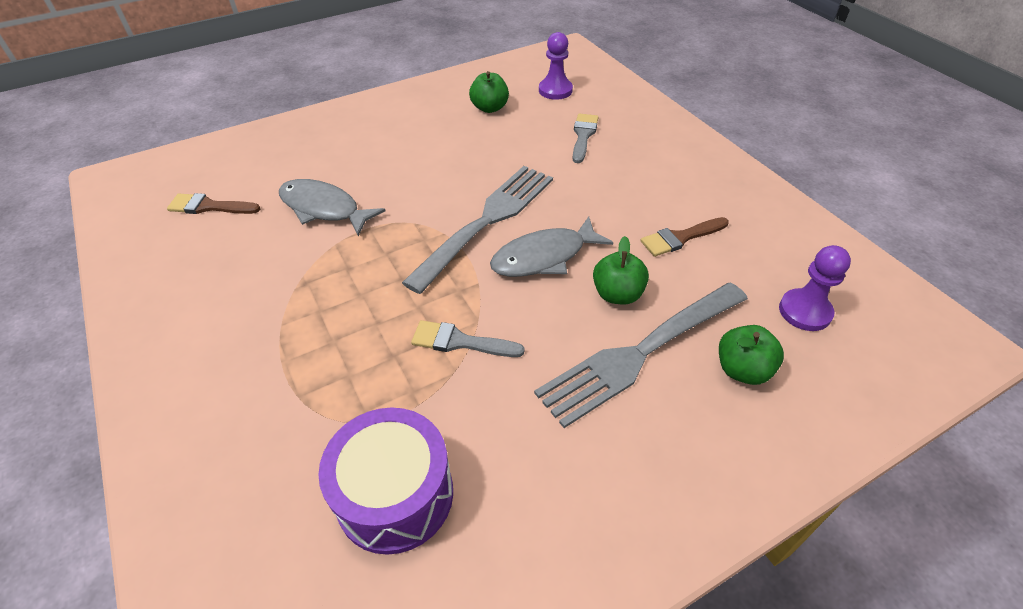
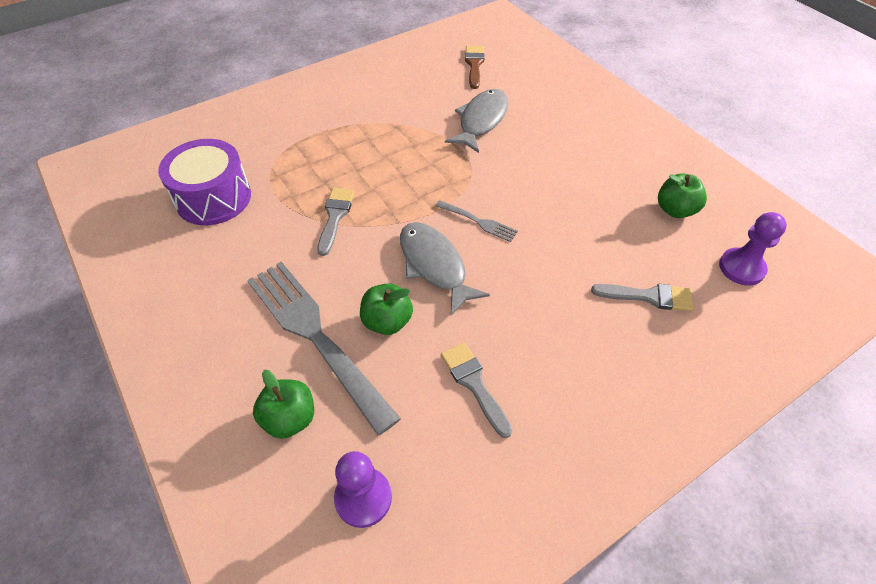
camera: 85 degrees right, 5 degrees up
grey fork [402,166,553,294] -> grey fork [435,200,518,242], size x0.44
brown brush [641,217,729,257] -> grey brush [441,342,512,438]

